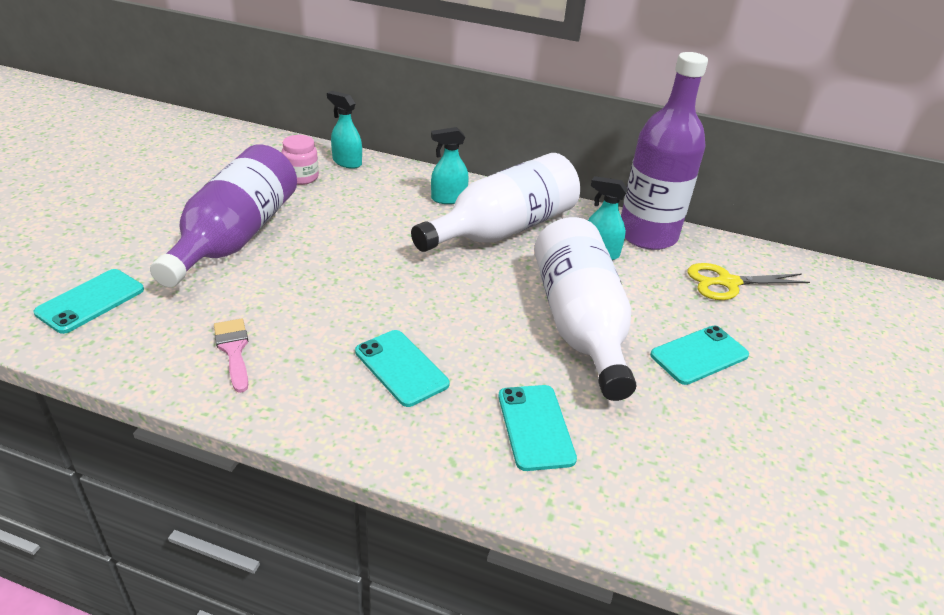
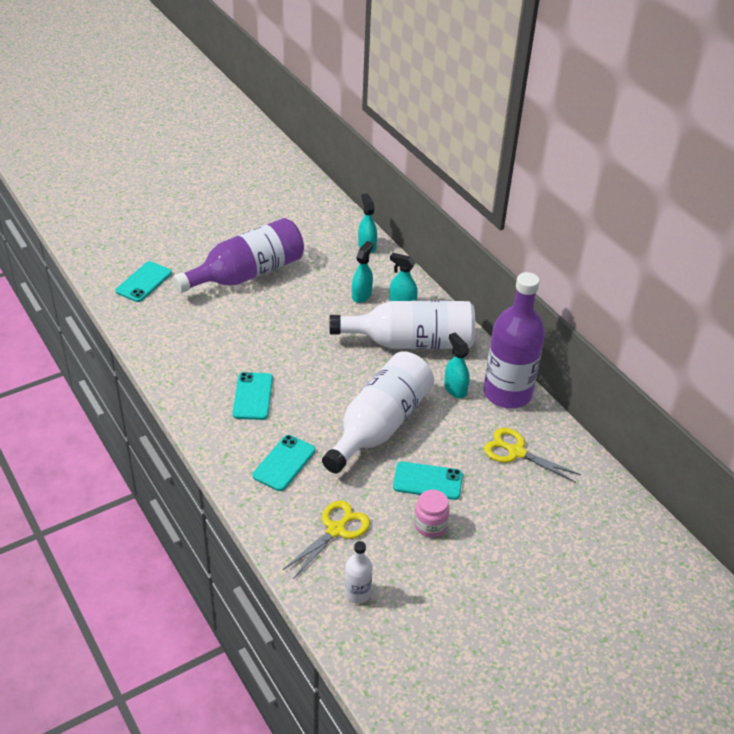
camera: 40 degrees right, 5 degrees up
turquoise phone [34,269,144,334] -> turquoise phone turned 45 degrees counterclockwise [116,261,172,302]
pink brush [214,319,248,393] -> none
pink jar [281,135,319,185] -> pink jar moved to [414,489,450,537]
none -> yellow scissors [283,501,370,578]
none -> white bottle [344,541,373,604]
none -> turquoise spray bottle [352,241,373,303]

